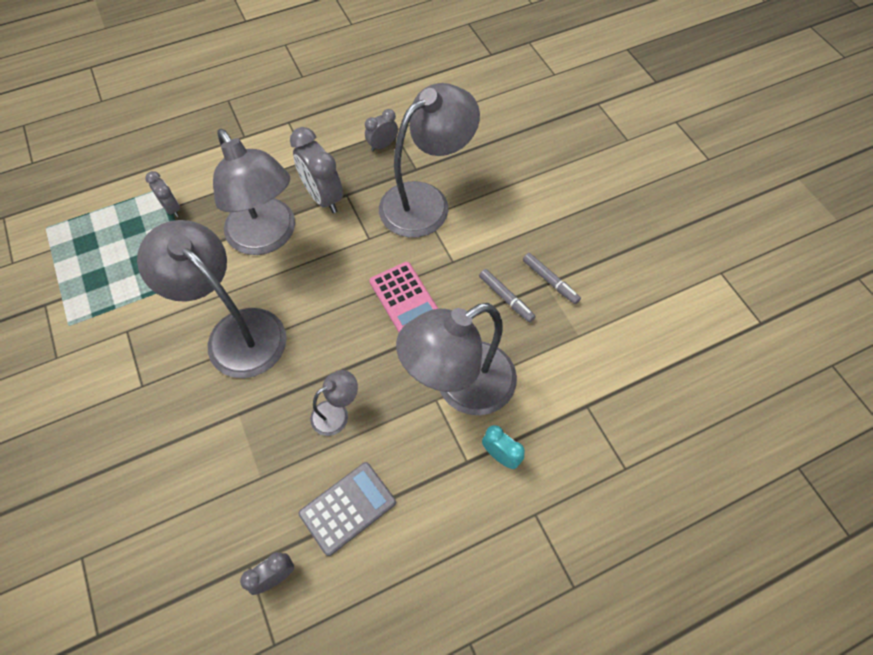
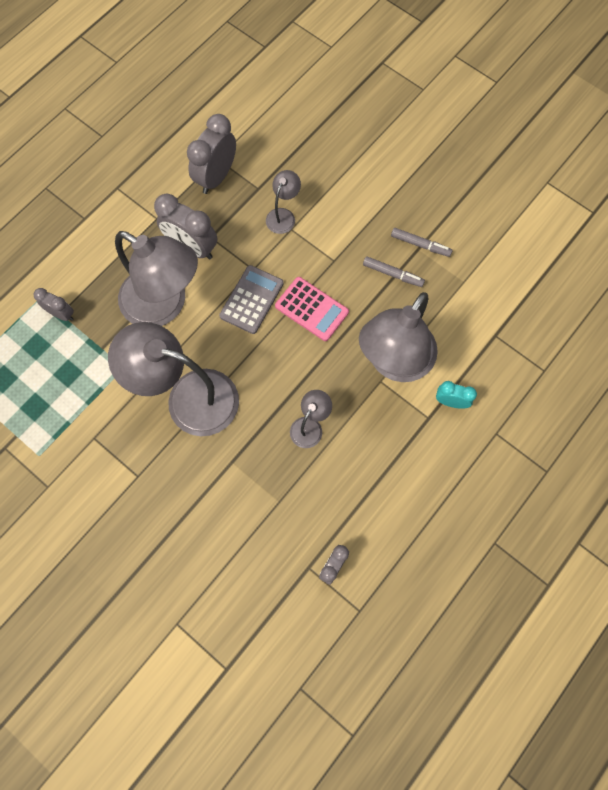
camera: 25 degrees left, 10 degrees up
grey calculator [299,462,396,556] -> grey calculator moved to [219,265,284,334]
grey clock [365,109,398,151] -> grey clock [187,114,236,194], size x1.78
grey lamp [379,83,480,238] -> grey lamp [266,170,301,234], size x0.46

